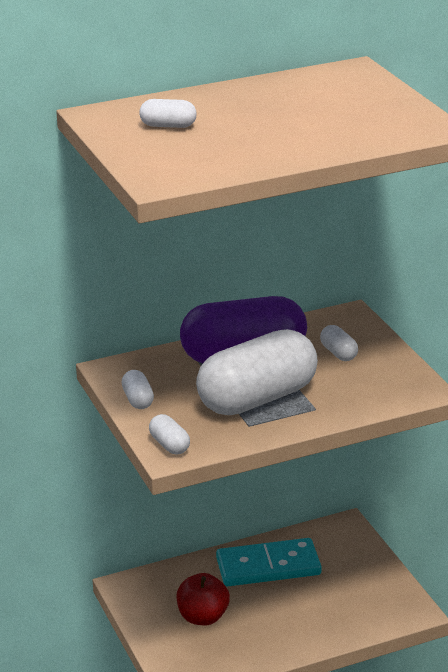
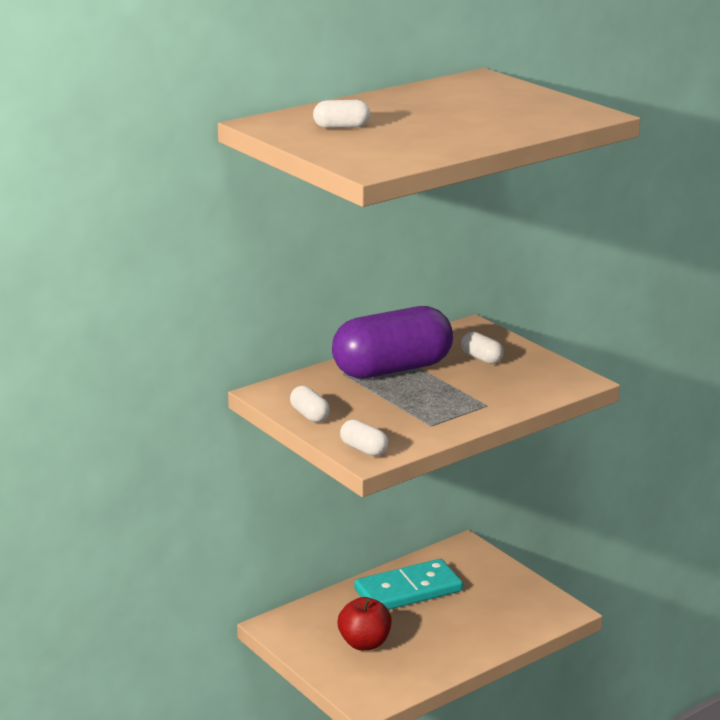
camera: 15 degrees left, 5 degrees down
white capsule [196,329,318,415] -> none

